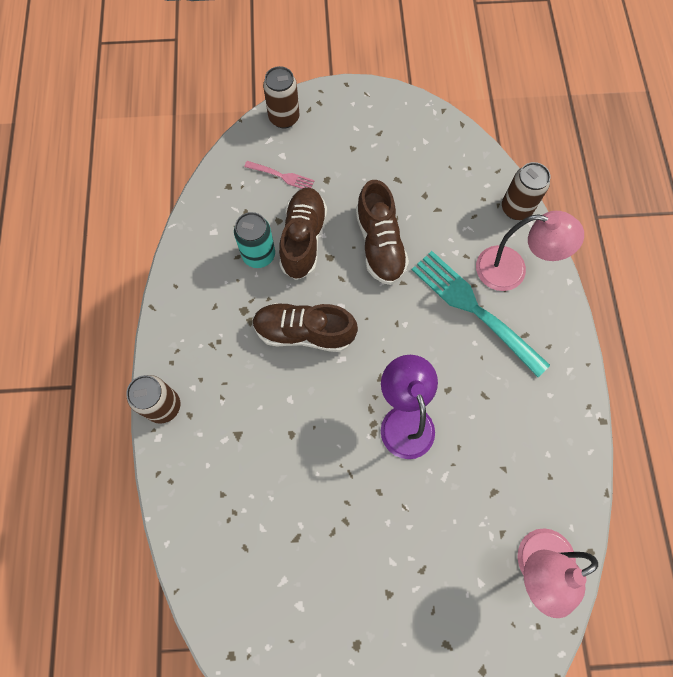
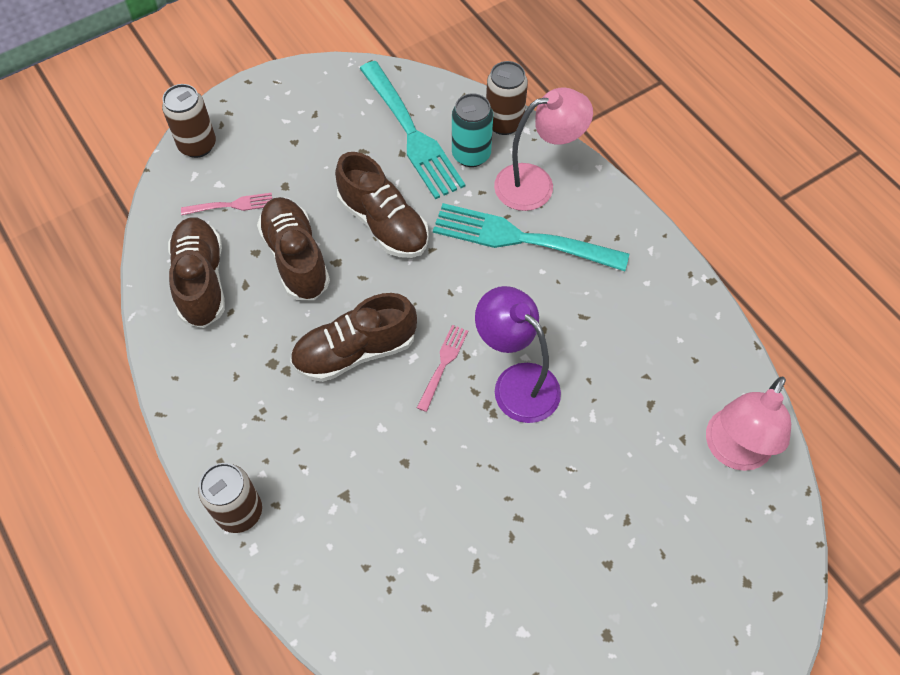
camera: 30 degrees left, 10 degrees down
turquoise can [234,212,275,268] -> turquoise can moved to [452,93,493,167]
none -> brown shoe [168,217,225,328]
none -> turquoise fork [359,61,466,199]
none -> pink fork [417,325,468,412]

